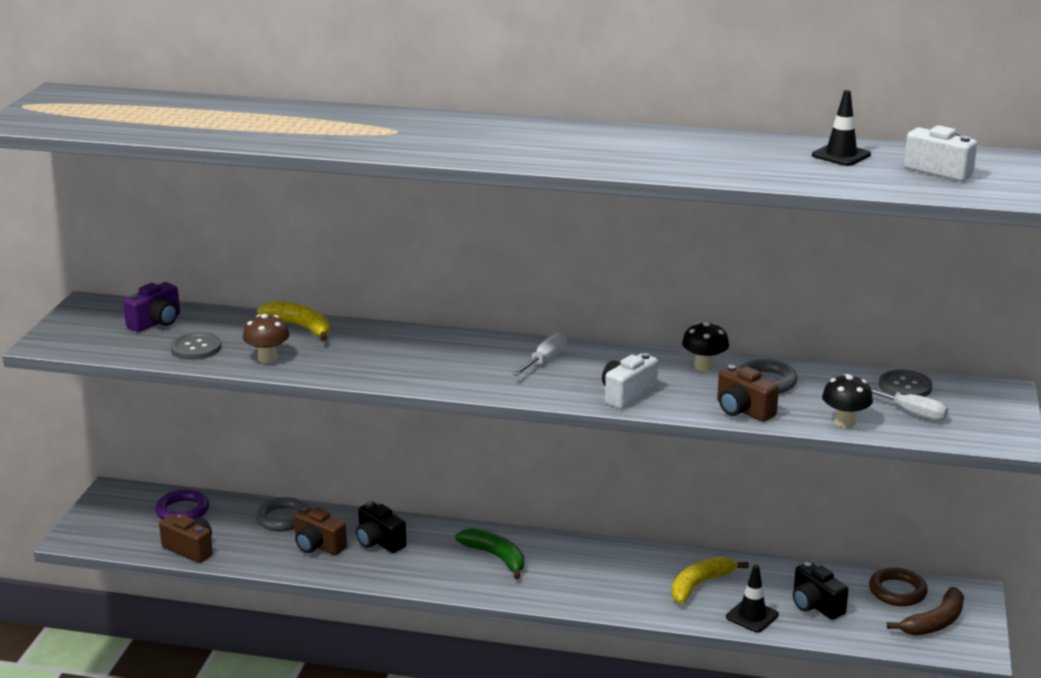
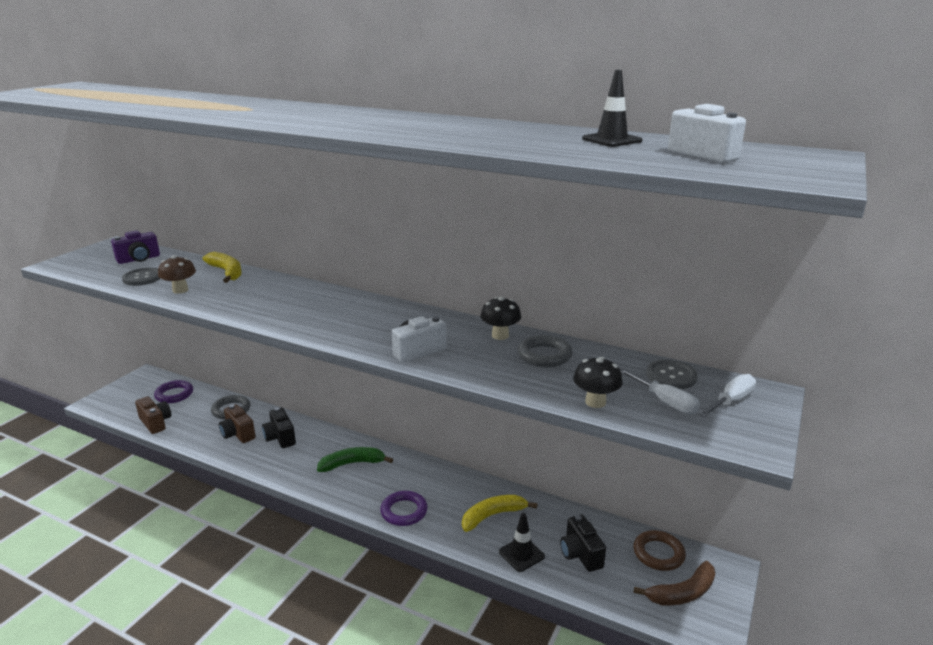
camera: 15 degrees right, 0 degrees up
green banana [455,528,524,579] -> green banana turned 75 degrees counterclockwise [317,447,393,472]
white screwdriver [512,333,567,376] -> white screwdriver moved to [699,374,756,417]
brown camera [717,365,779,422] -> none
none -> purple ring [380,491,427,526]

